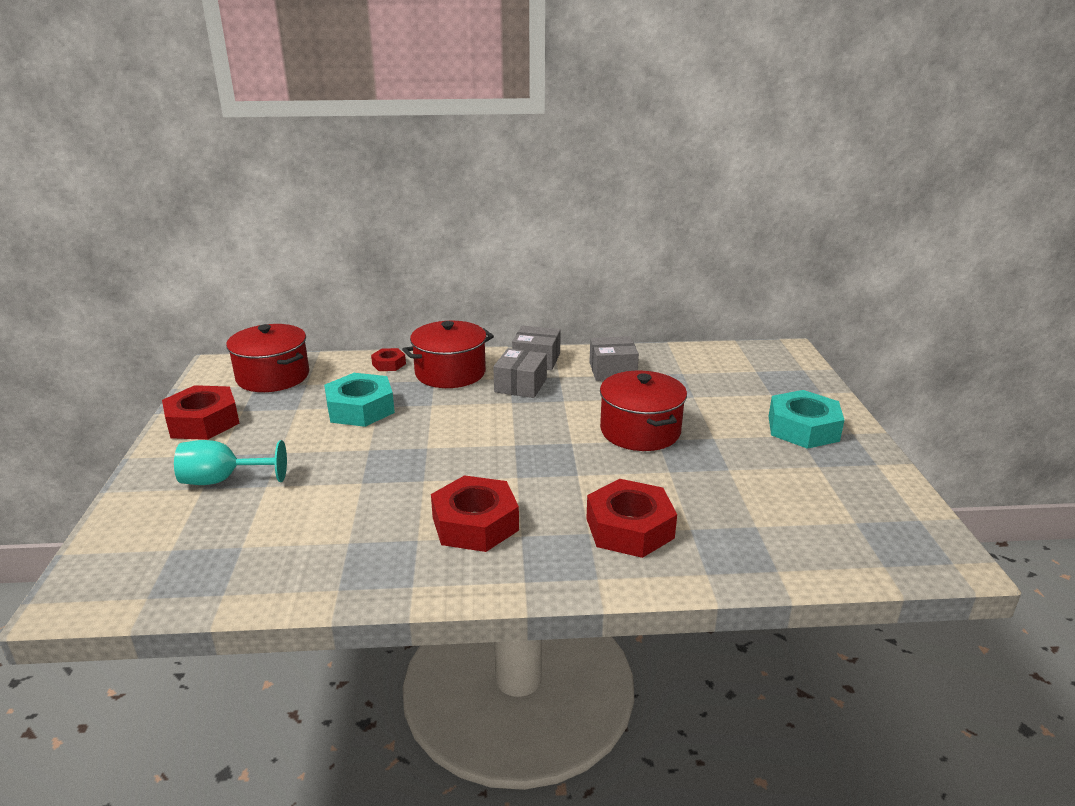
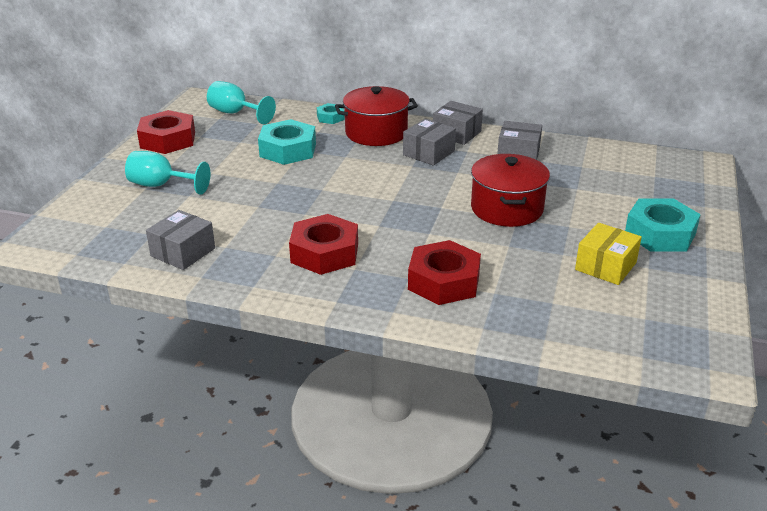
camera: 20 degrees right, 5 degrees up
red pot [226,324,309,392] -> turquoise goblet [207,81,276,124]
red nut [371,348,406,371] -> turquoise nut [317,103,344,124]
none -> grey box [146,210,215,270]
none -> yellow box [575,223,642,285]

